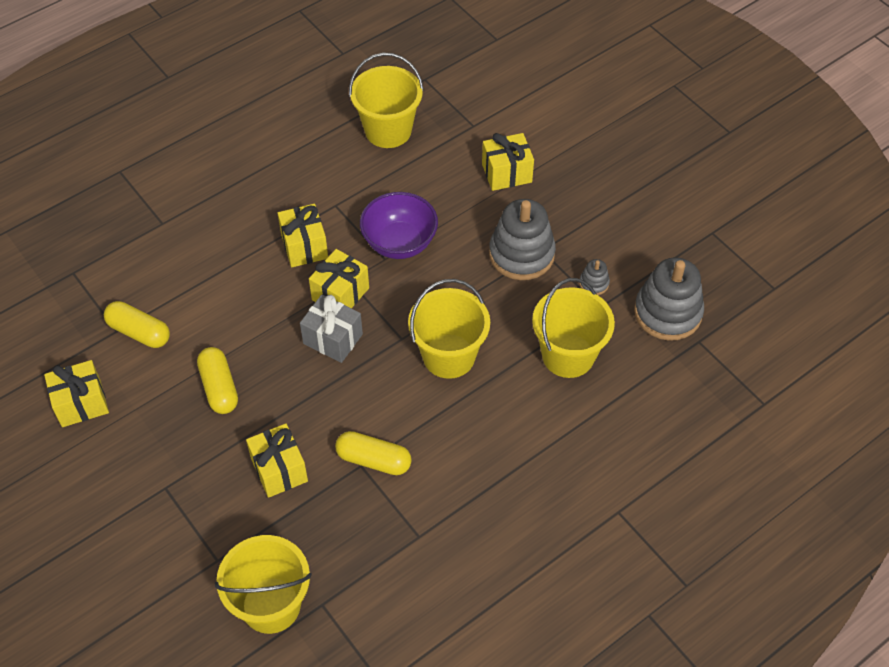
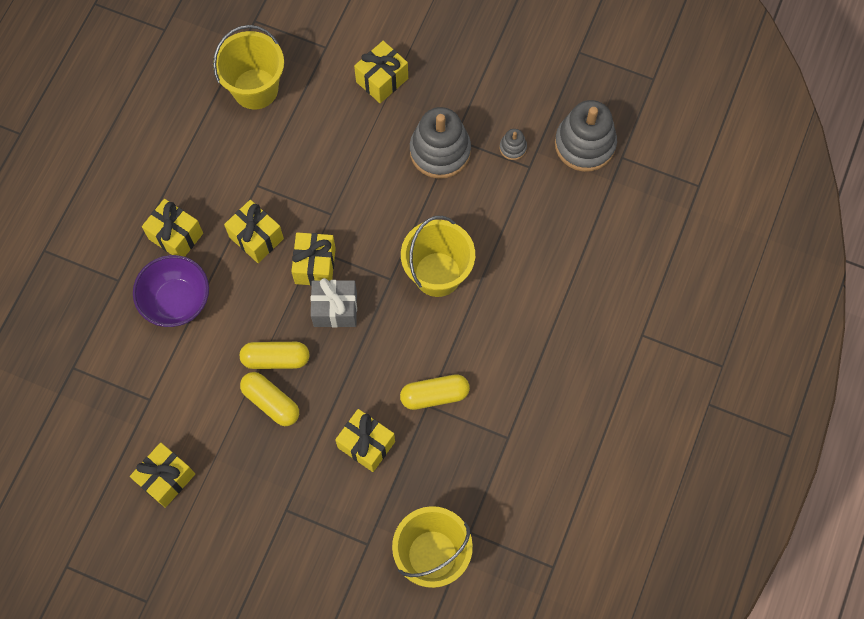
camera: 30 degrees left, 15 degrees up
yellow capsule [104,301,170,348] -> yellow capsule moved to [240,342,309,369]
purple bowl [360,192,438,259] -> purple bowl moved to [133,255,209,327]
yellow bucket [532,278,615,378] -> none
none -> yellow gift [142,199,203,257]

